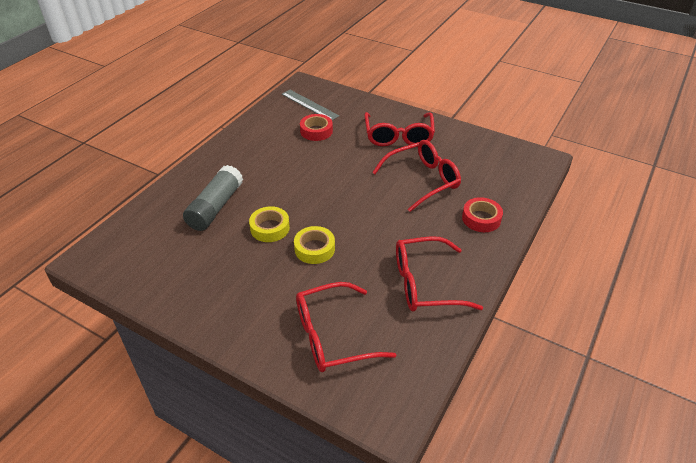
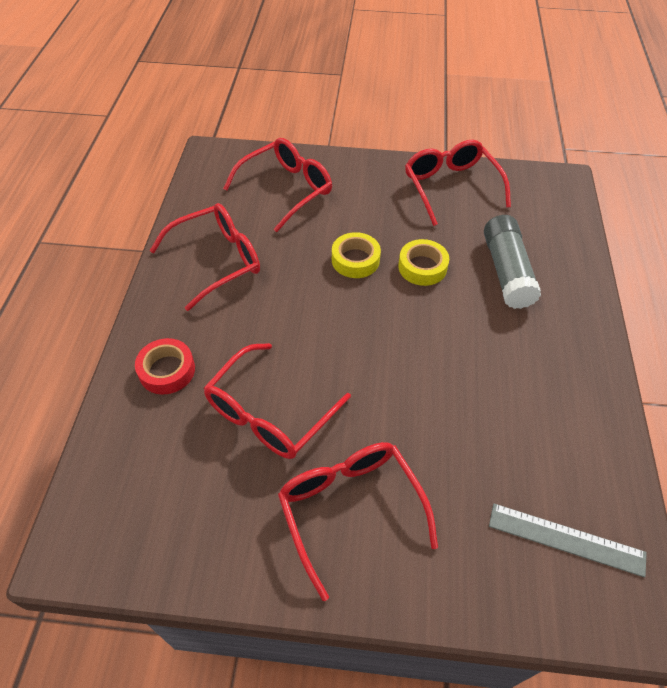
camera: 155 degrees right, 10 degrees up
red tape [300,114,333,141] -> none
none -> red glasses [405,140,511,226]

